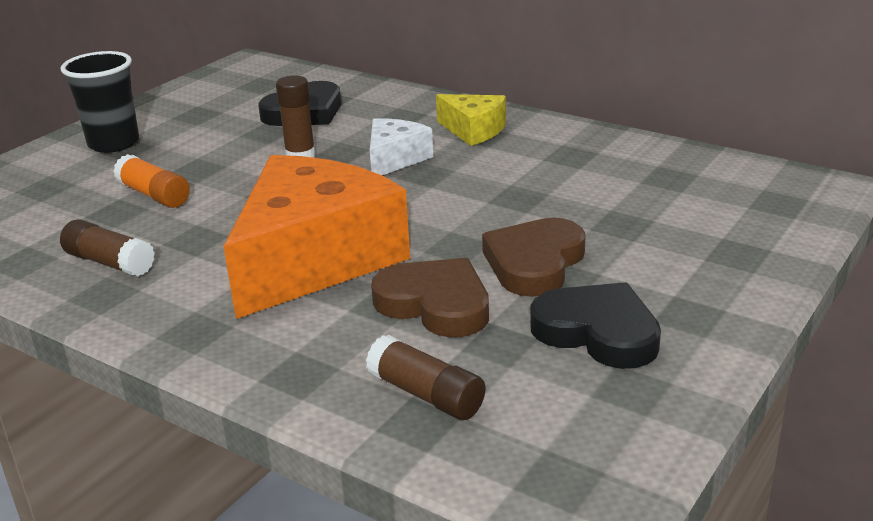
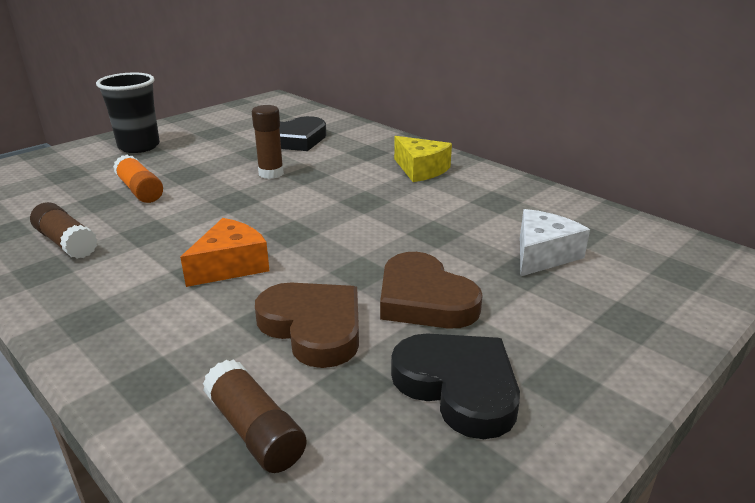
camera: 10 degrees right, 0 degrees up
orange cheese [223,155,410,319] -> orange cheese [180,218,270,287], size x0.48
white cheese [370,118,433,175] -> white cheese moved to [520,209,590,277]
brown heart [482,218,586,297] -> brown heart turned 75 degrees counterclockwise [380,252,483,329]

